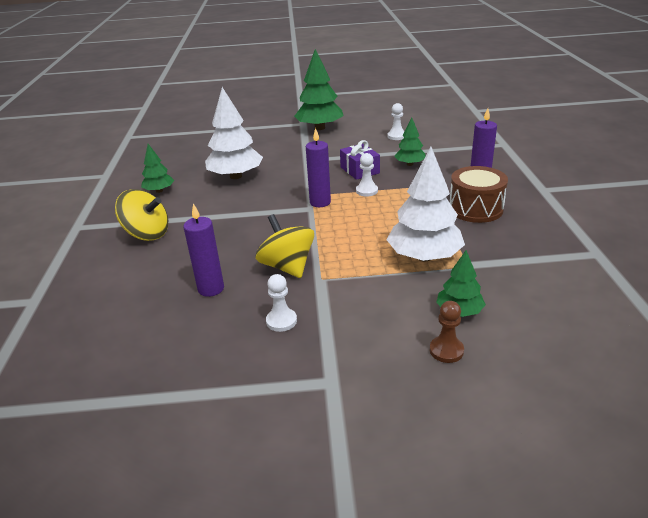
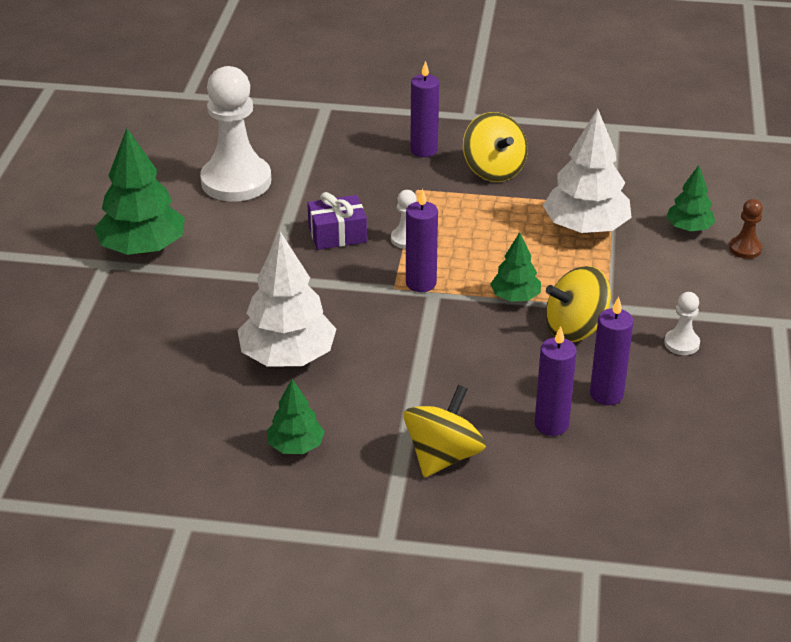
camera: 80 degrees left, 5 degrees up
white pawn [387,103,404,140] -> white pawn [200,66,271,202], size x2.32
green tree [394,117,426,166] -> green tree moved to [490,232,541,302]
brown drum [450,166,508,223] -> yellow spinning top [463,112,528,182]
none -> purple candle [535,326,577,436]

